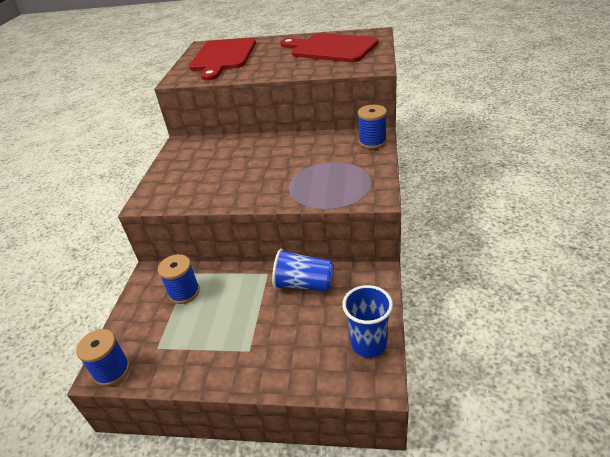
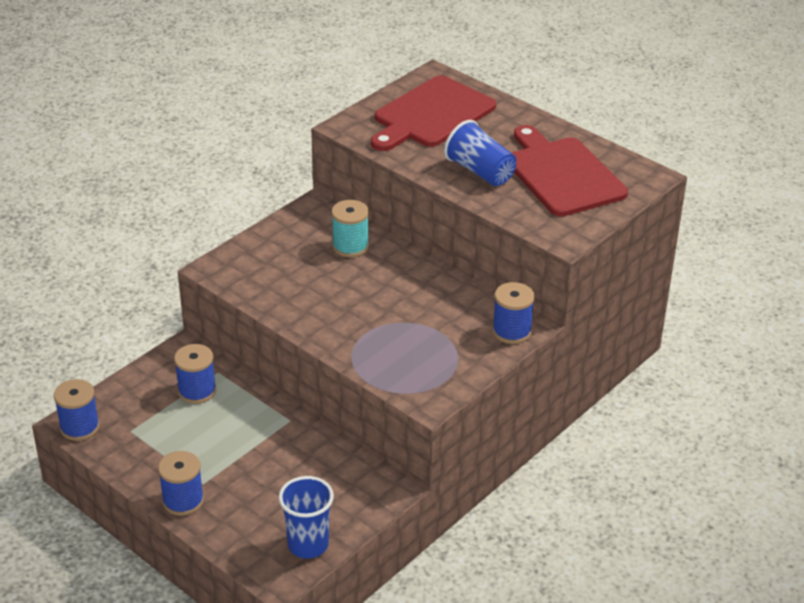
camera: 30 degrees right, 0 degrees up
blue cup [272,249,334,292] -> blue cup moved to [444,120,516,186]
none -> blue spool [158,451,204,516]
none -> turquoise spool [332,200,369,257]

